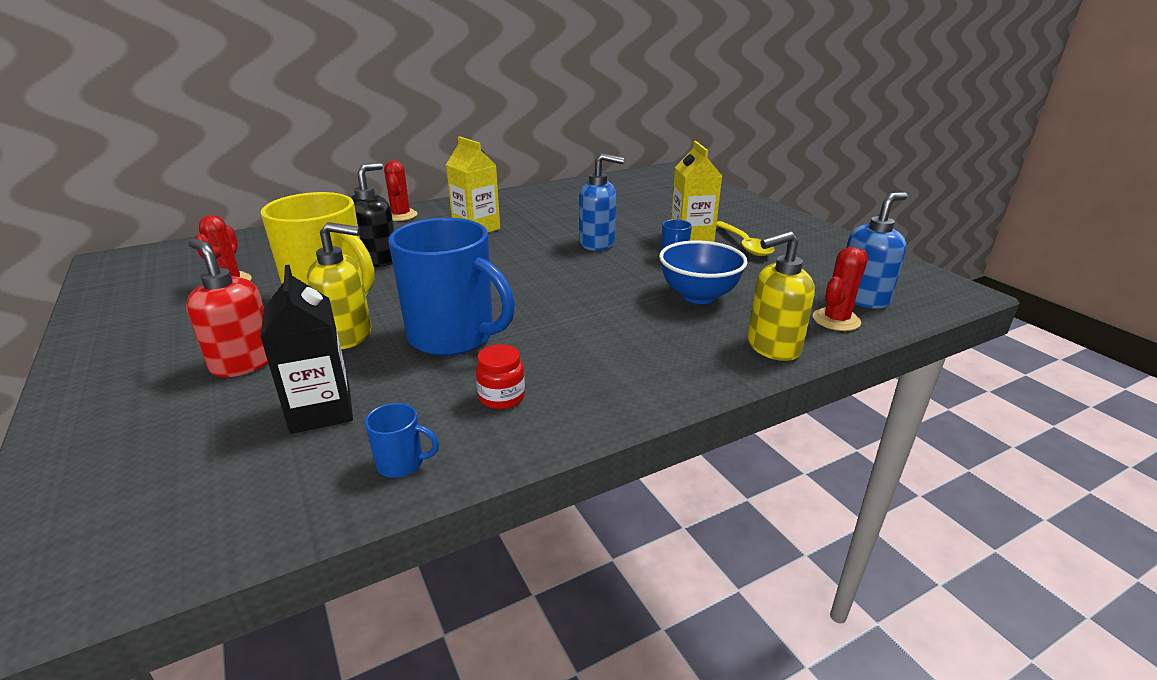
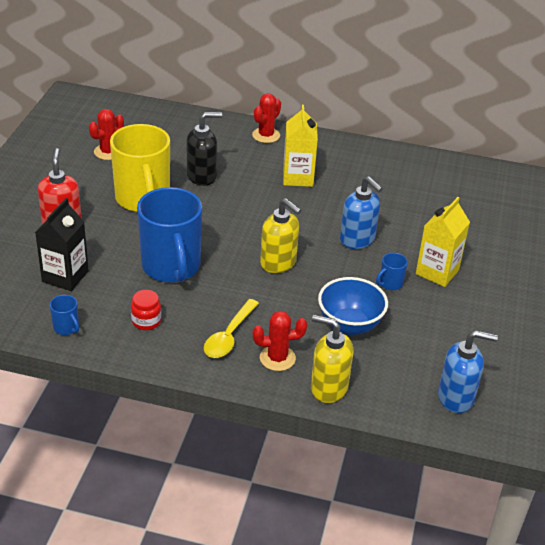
camera: 40 degrees right, 10 degrees up
yellow soap dispenser [307,222,371,349] -> yellow soap dispenser moved to [260,198,301,273]
yellow spoon [716,221,775,256] -> yellow spoon moved to [204,299,259,358]
red cactus [813,247,868,331] -> red cactus moved to [253,311,307,371]

